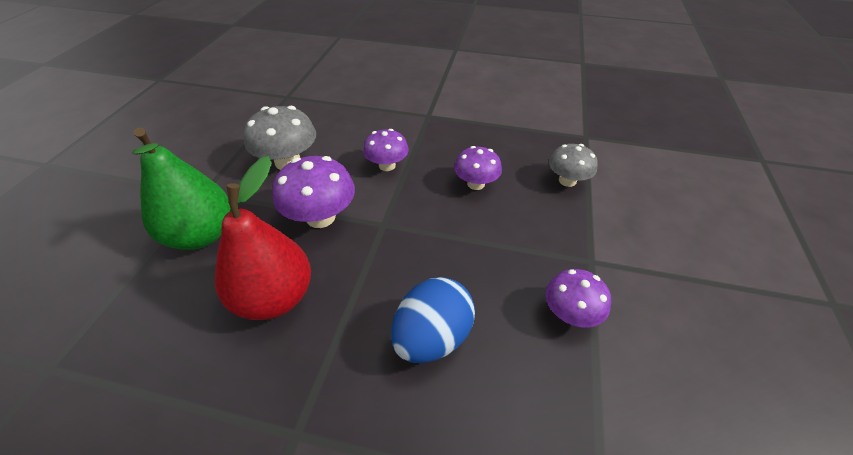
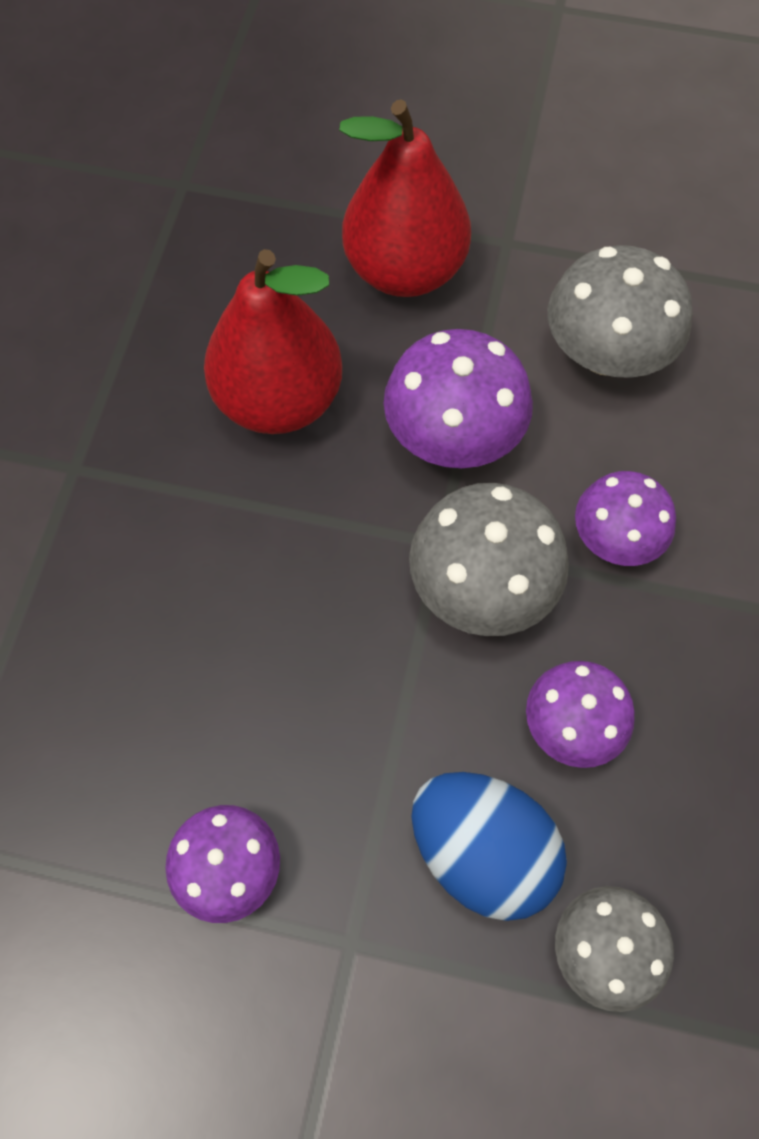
camera: 90 degrees right, 20 degrees up
green pear [132,128,231,250] -> red pear [339,99,471,297]
blue egg [391,277,475,363] -> blue egg moved to [411,772,567,921]
none -> grey mushroom [409,483,569,636]

